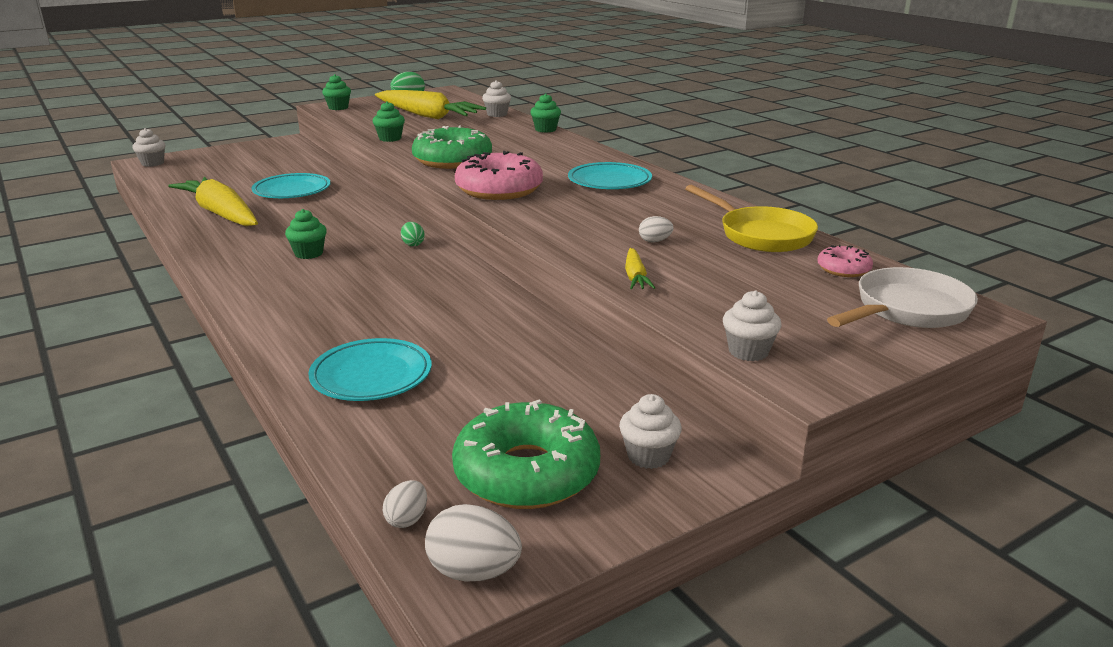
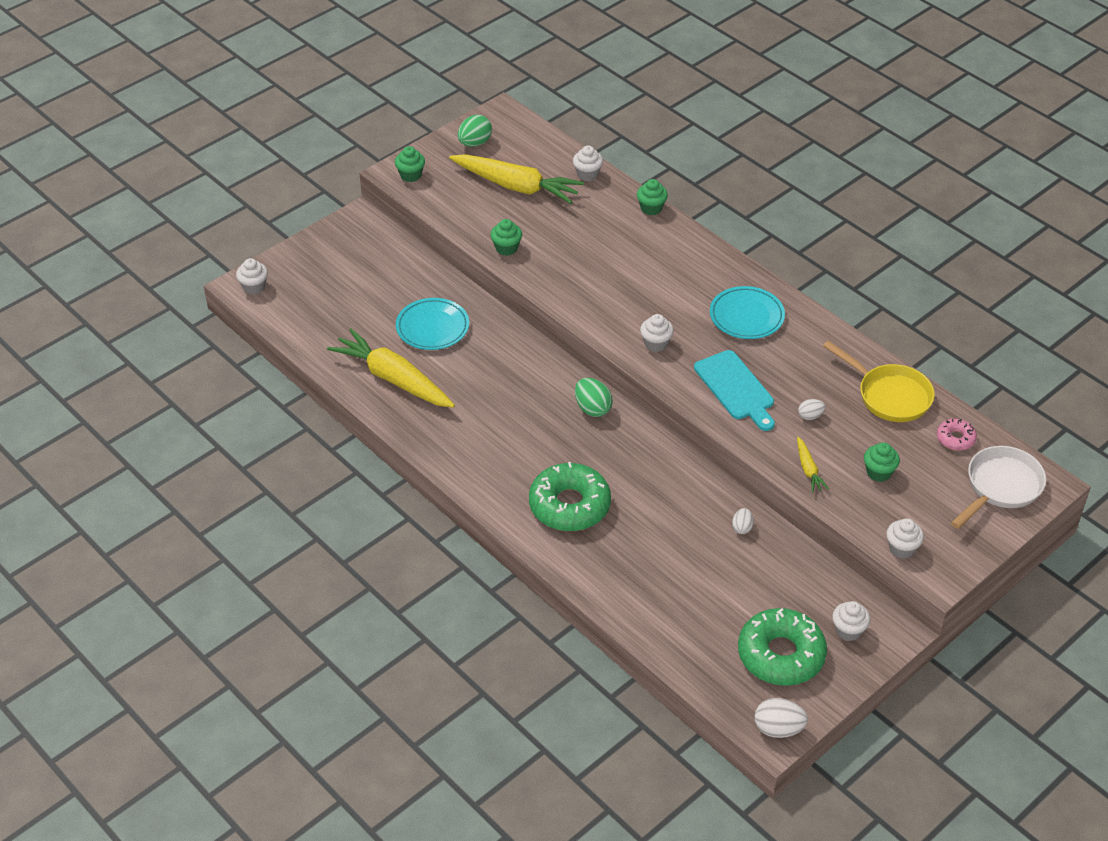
camera: 10 degrees left, 20 degrees up
green cupcake [285,209,327,259] -> green cupcake moved to [864,442,900,482]
turquoise plate [308,338,432,401] -> none
white egg [383,480,427,528] -> white egg moved to [732,508,754,534]
green egg [401,222,425,246] -> green egg [575,378,613,417], size x1.70
green donut [412,125,492,169] -> green donut moved to [529,462,611,531]
pink donut [455,151,543,200] -> white cupcake [640,314,674,352]
none -> turquoise cutting board [694,350,775,431]

